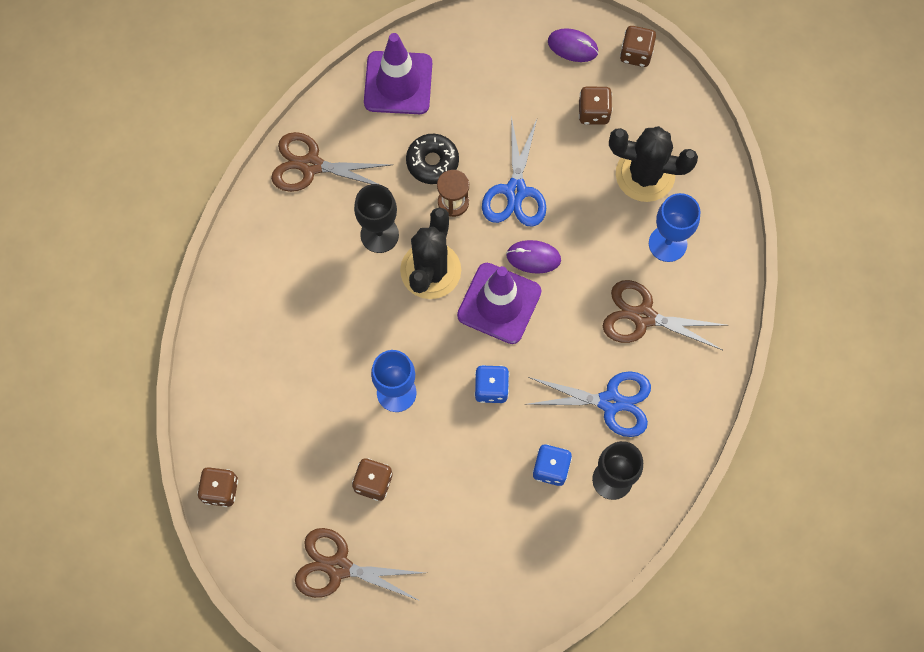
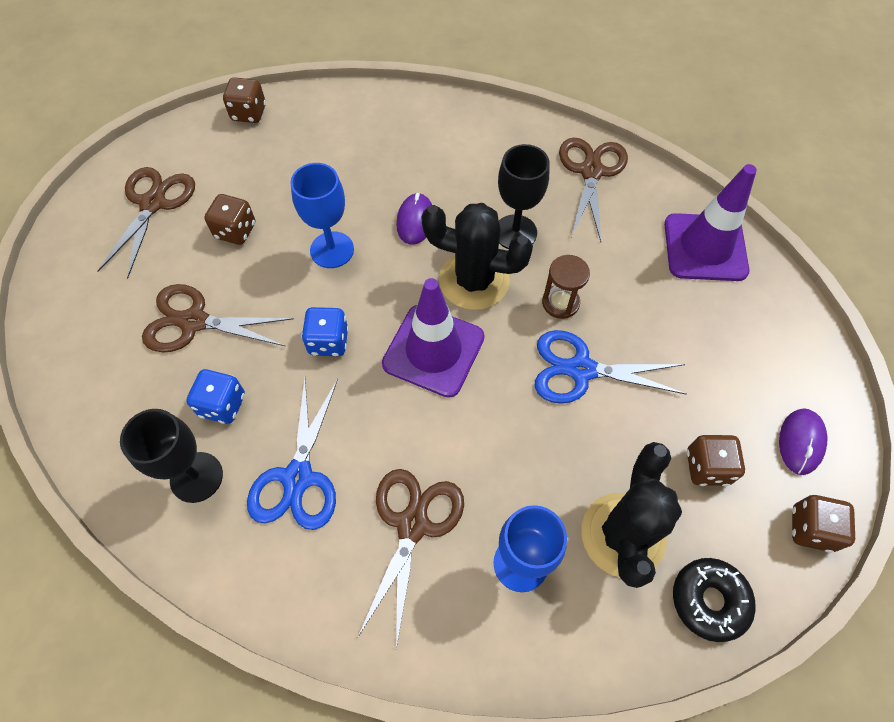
camera: 90 degrees right, 10 degrees down
black donut [406,134,459,184] -> black donut moved to [673,558,756,642]
purple mouse [506,240,561,274] -> purple mouse moved to [396,193,432,245]
none -> brown scissors [142,284,294,353]

